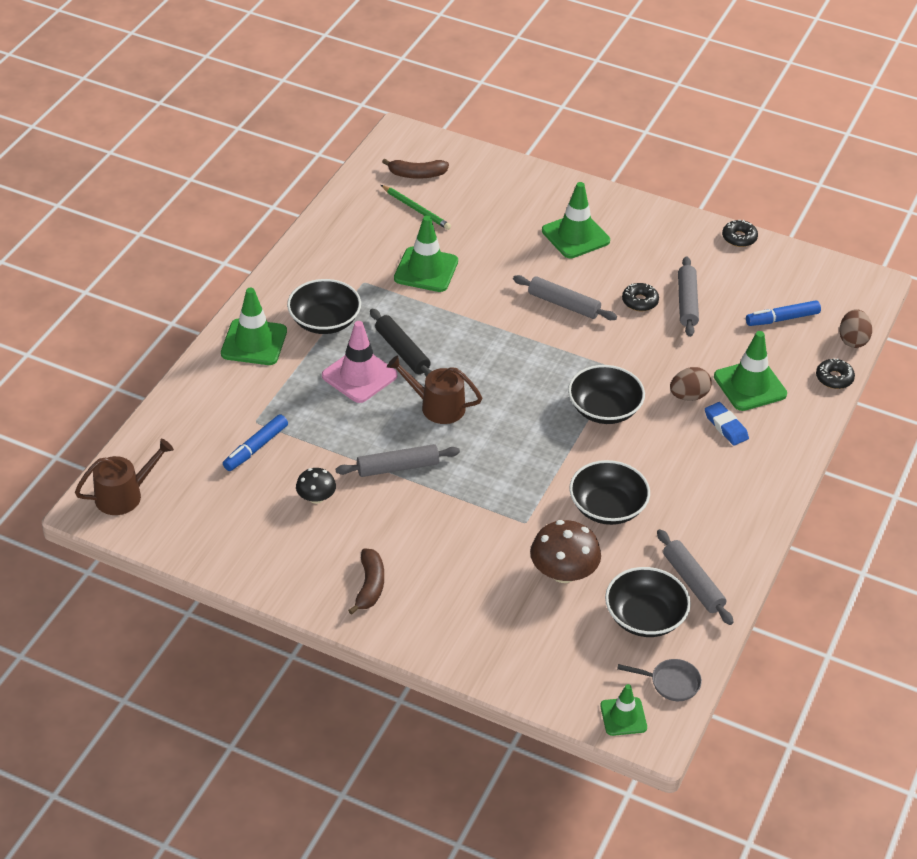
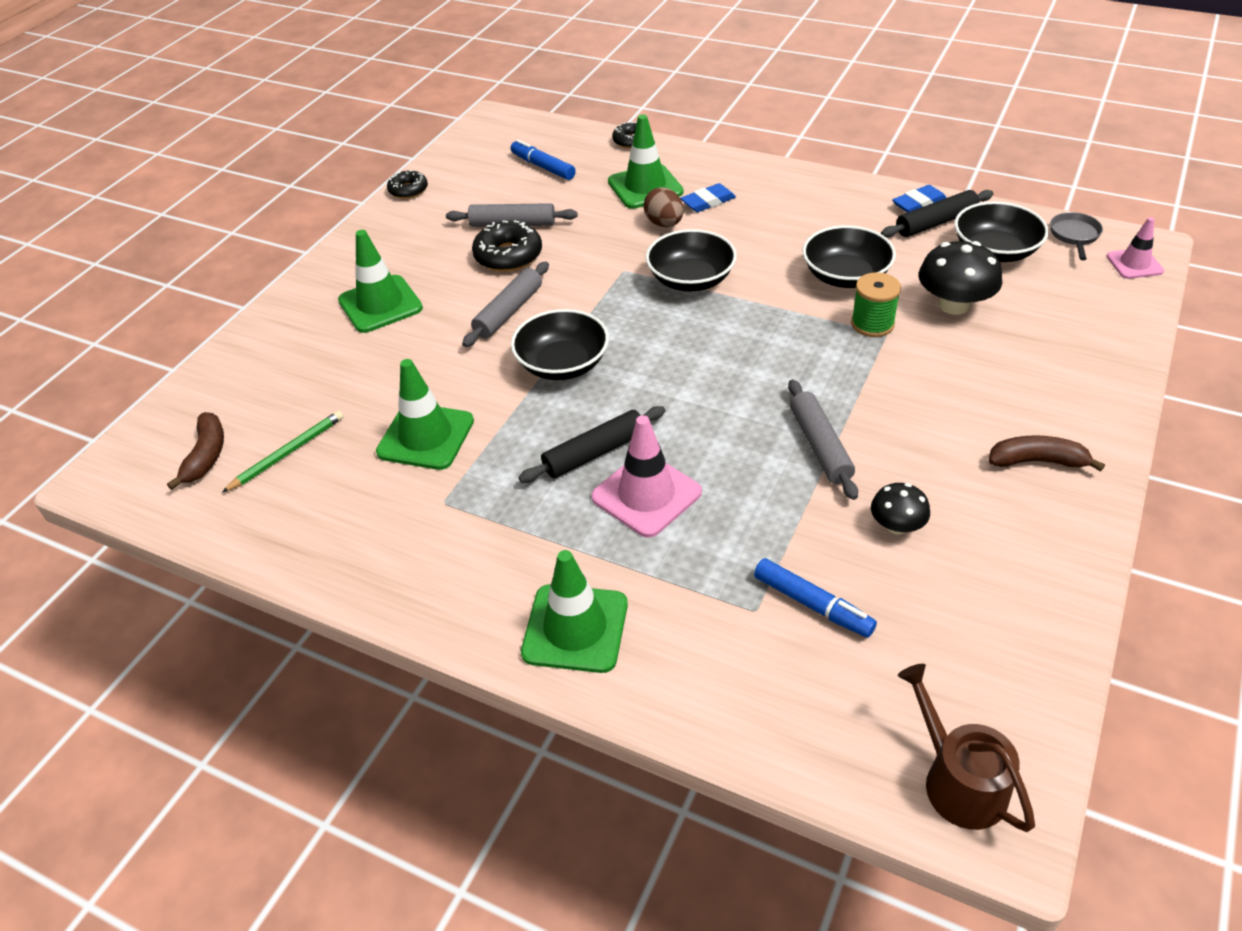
camera: 85 degrees left, 0 degrees up
black bowl [287,279,361,334] -> black bowl moved to [511,309,609,380]
brown watering can [387,355,482,424] -> none
brown mushroom [530,520,601,583] -> black mushroom [919,241,1002,315]
green traffic cone [600,684,647,736] -> pink traffic cone [1106,217,1164,279]
black donut [622,283,659,311] -> black donut [472,221,542,272], size x1.59
grey rolling pin [657,529,734,625] -> black rolling pin [881,190,993,238]
blue marker [746,300,821,326] -> blue marker turned 150 degrees clockwise [511,139,576,180]
brown egg [839,309,872,348] -> none
none -> green spool [851,272,901,337]
none -> blue eraser [892,185,947,213]

